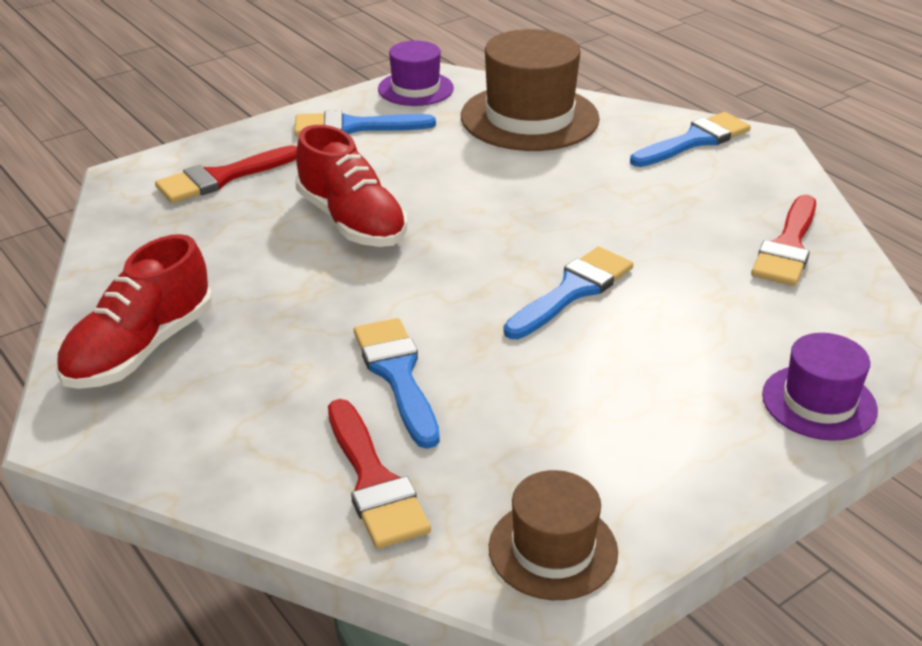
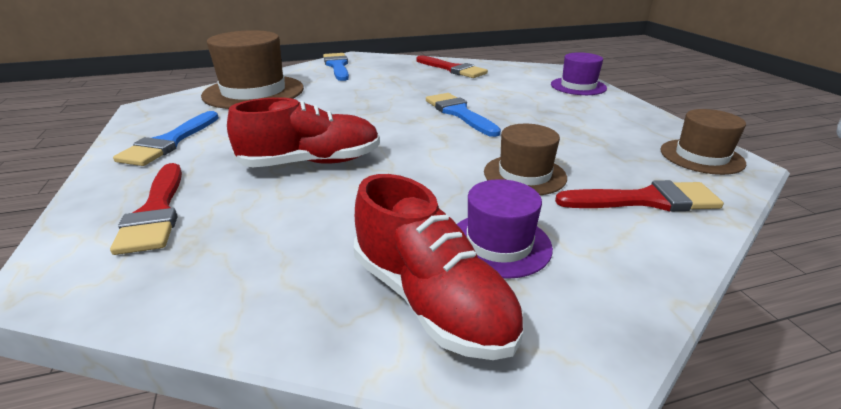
camera: 70 degrees left, 5 degrees down
blue brush [354,318,440,449] -> brown hat [484,124,567,195]
purple hat [378,40,454,106] -> purple hat moved to [457,179,553,279]

